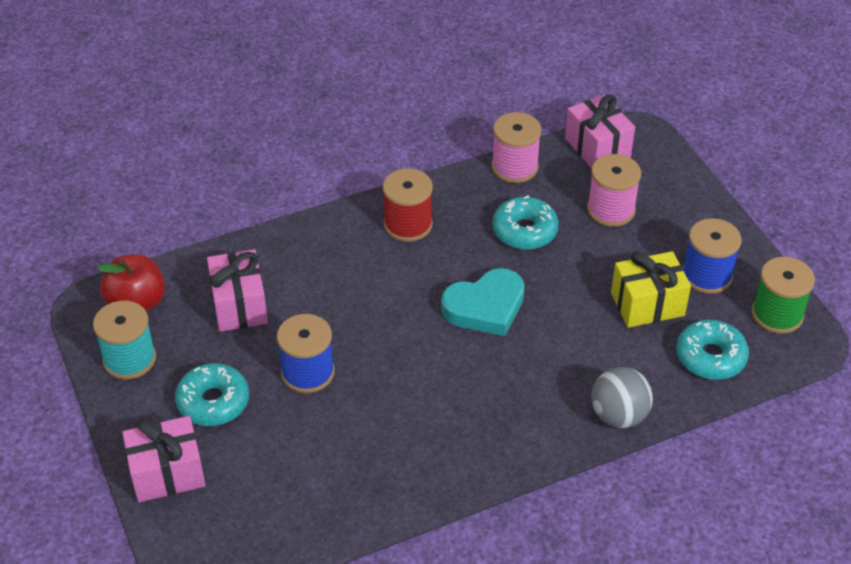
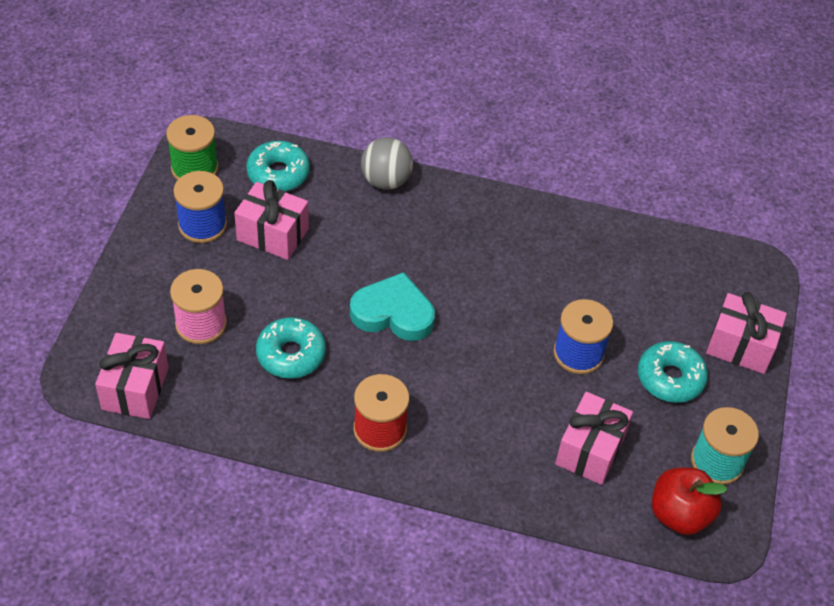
camera: 145 degrees left, 5 degrees up
pink spool [492,112,541,183] -> none
yellow gift [611,251,691,328] -> pink gift [234,180,309,260]

